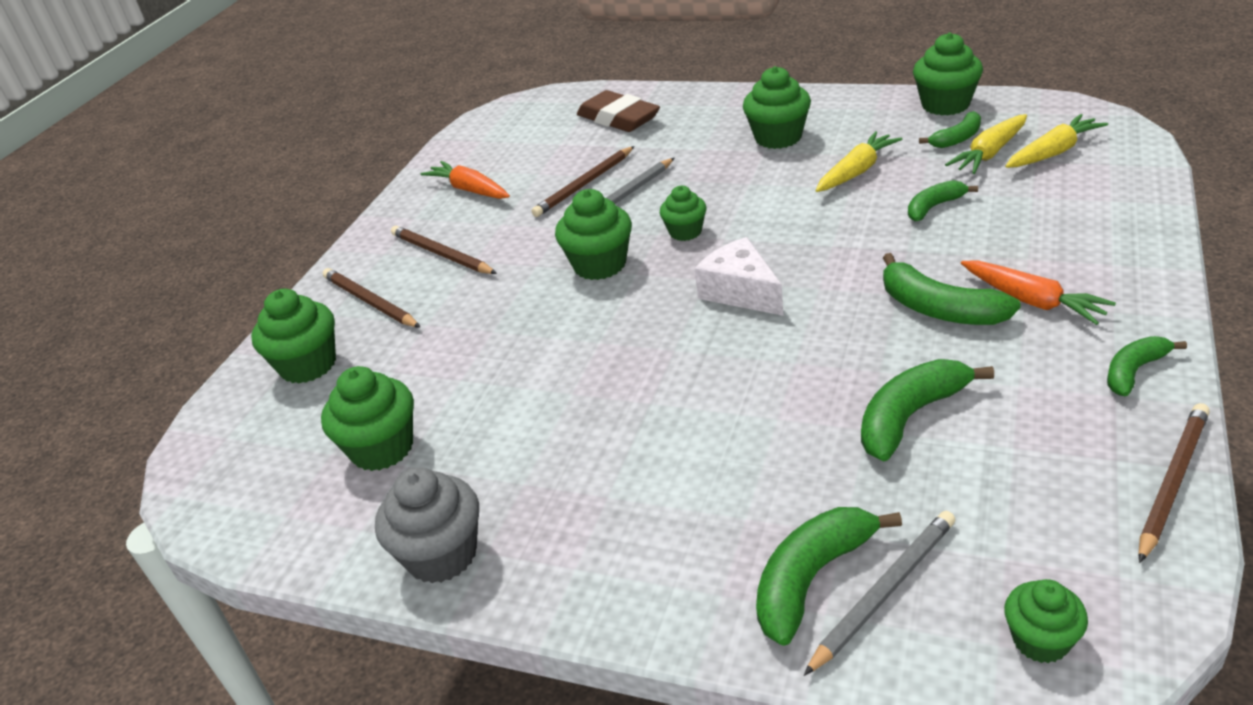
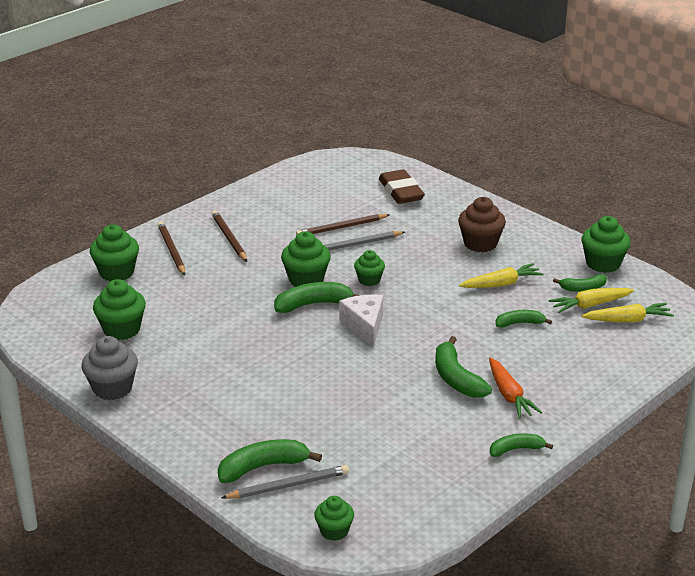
camera: 20 degrees right, 5 degrees down
orange carrot [421,161,510,199] -> none
green cupcake [743,66,811,149] -> brown cupcake [458,197,506,252]
green banana [861,359,994,461] -> green banana moved to [274,282,359,313]
brown pencil [1138,403,1210,563] -> none

